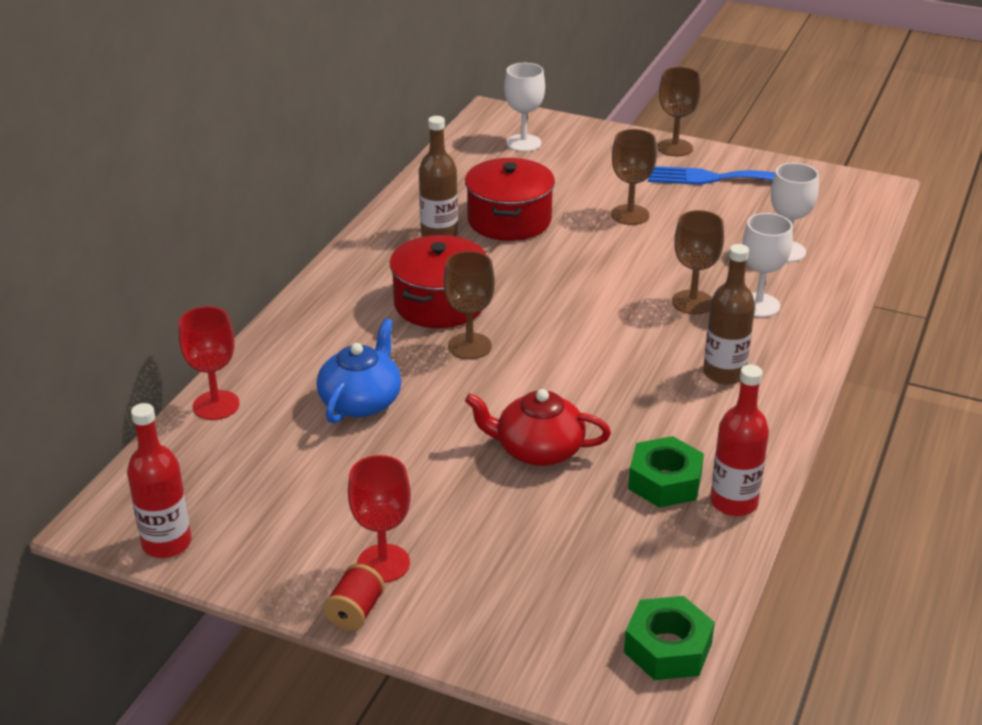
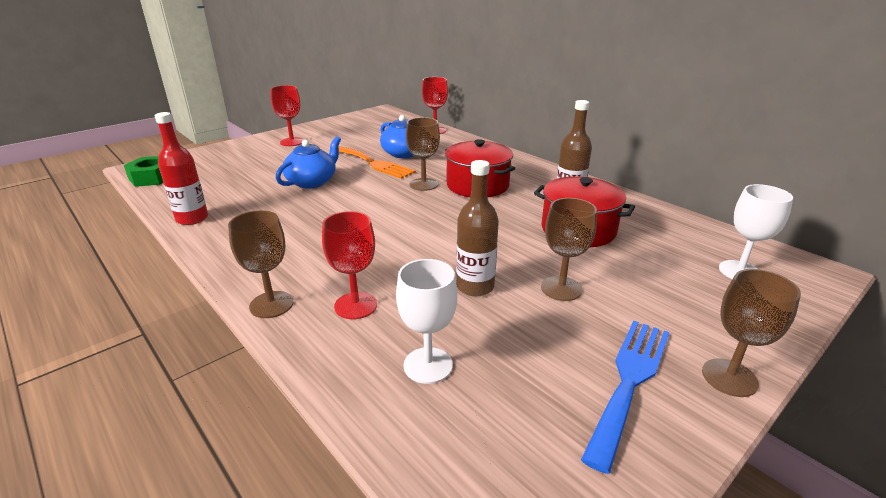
camera: 115 degrees right, 5 degrees down
red bottle [127,403,191,558] -> none
red spool [324,564,385,631] -> none
red teapot [465,389,611,466] -> blue teapot [276,136,341,188]
green nut [628,436,704,508] -> none
brown goblet [672,210,724,315] -> brown goblet moved to [228,210,293,318]
brown bottle [703,244,755,385] -> brown bottle moved to [456,160,499,296]
white goblet [742,213,793,317] -> red goblet [322,211,377,319]
none -> orange fork [339,146,416,179]

